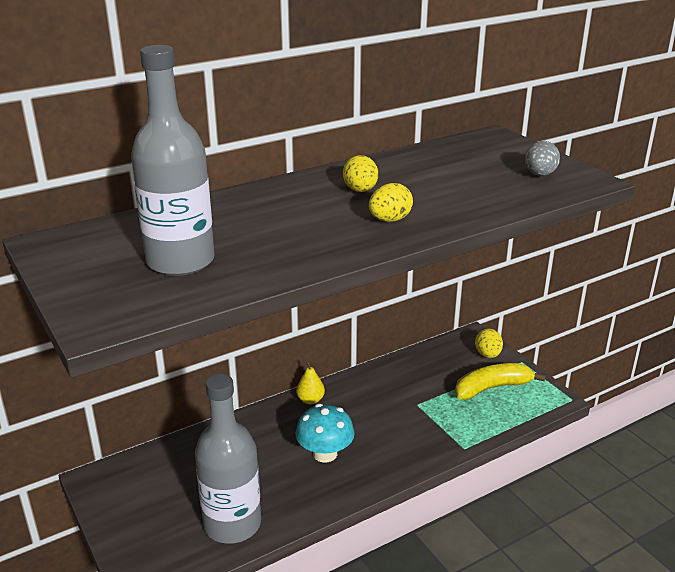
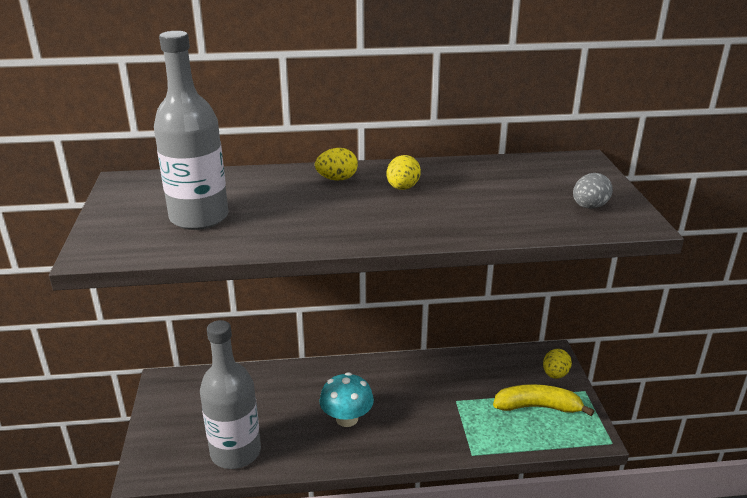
camera: 25 degrees right, 0 degrees up
yellow pear [296,362,325,404] -> none
yellow egg [369,183,413,222] -> yellow egg moved to [315,148,358,181]

